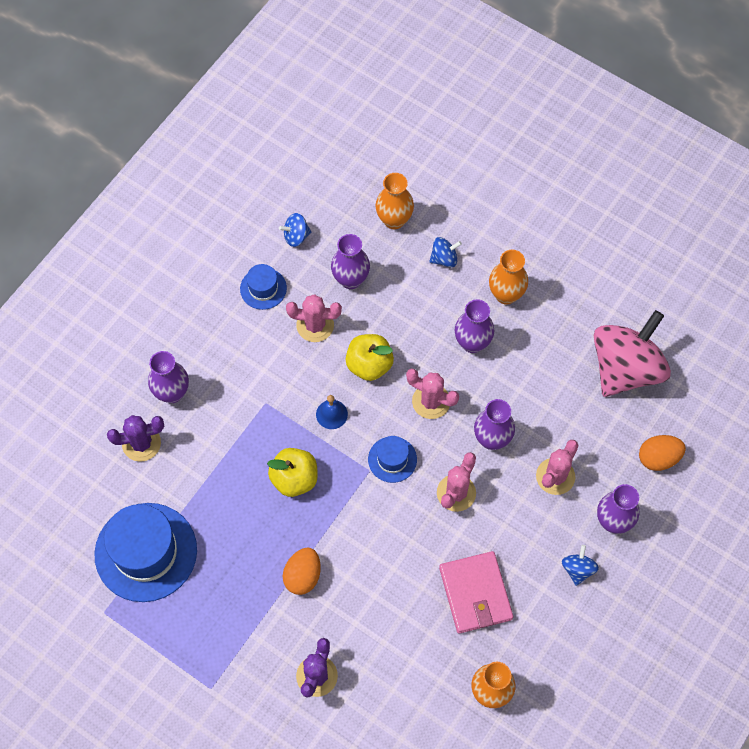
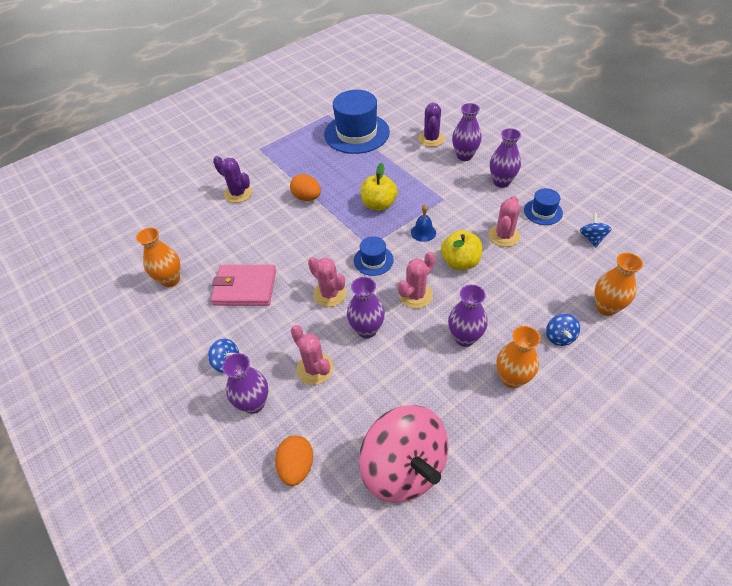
camera: 110 degrees right, 15 degrees down
purple vase [331,234,370,289] -> purple vase moved to [490,128,521,188]

